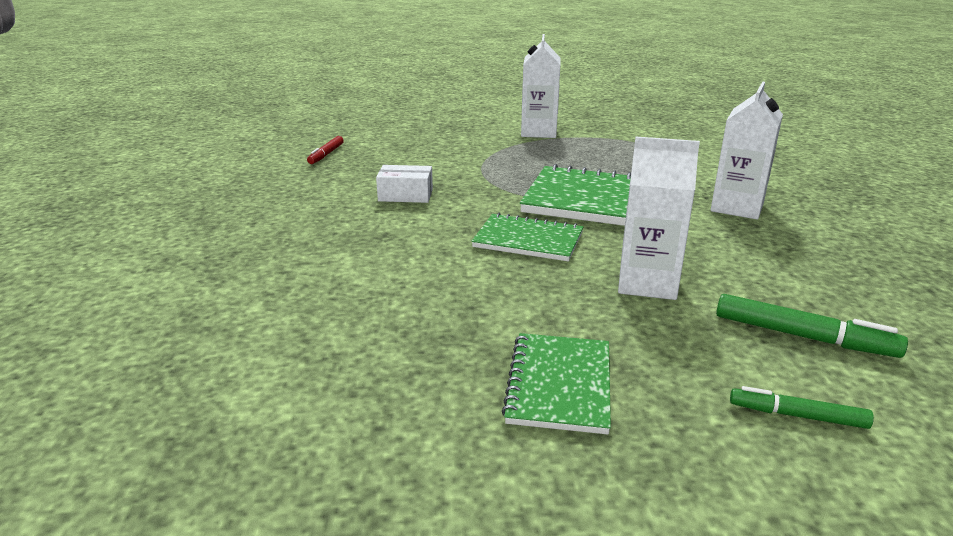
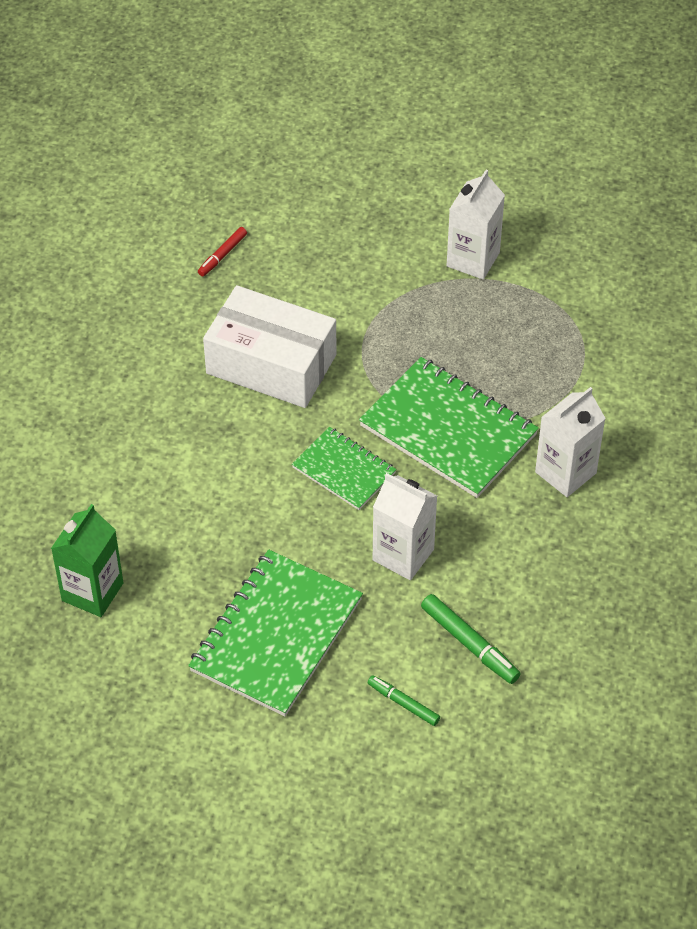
camera: 20 degrees right, 25 degrees up
white box [376,165,433,203] -> white box [203,285,336,408], size x2.24
green notebook [502,333,611,434] -> green notebook [188,550,363,716], size x1.73
none -> green carton [51,504,123,617]

